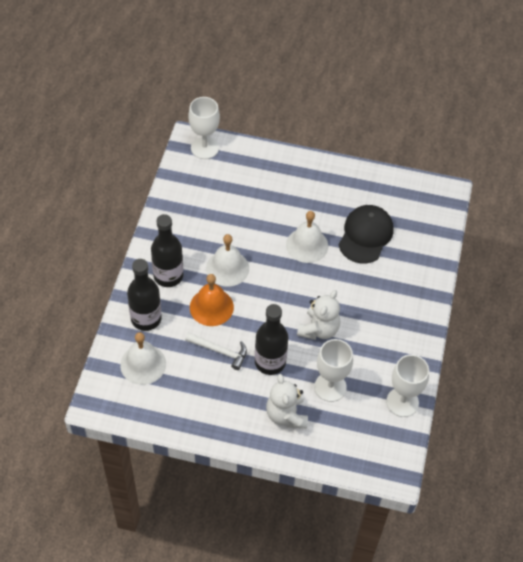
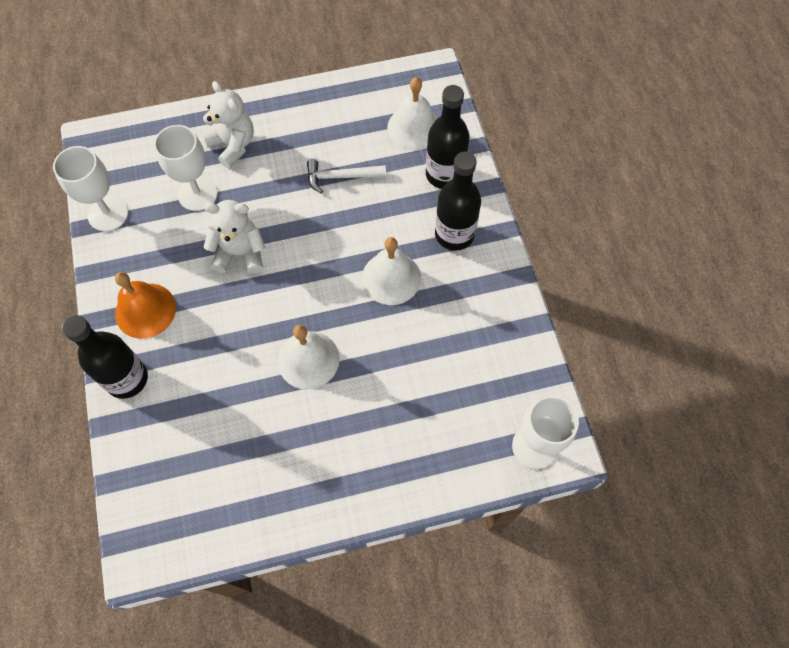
camera: 155 degrees right, 10 degrees up
orange bell [190,274,234,326] -> orange bell moved to [115,272,176,339]
black bottle [255,304,288,375] -> black bottle moved to [62,315,148,399]
white teddy bear [297,290,340,340] -> white teddy bear turned 90 degrees clockwise [203,200,265,274]
black cap [339,205,394,263] -> none

